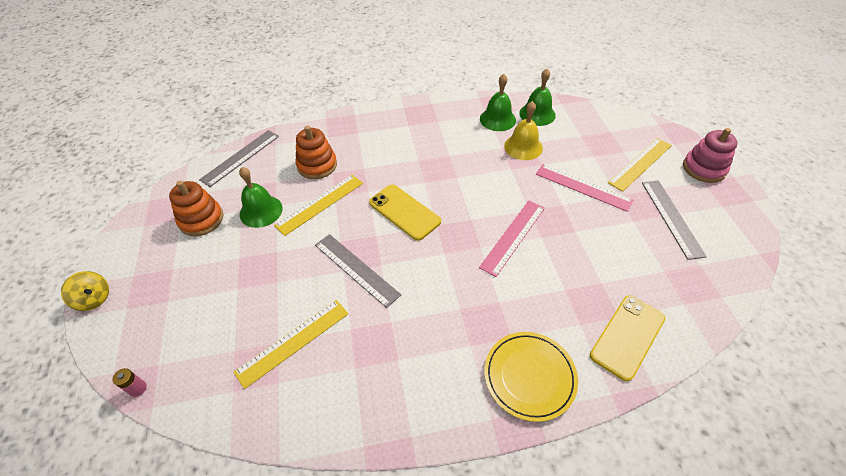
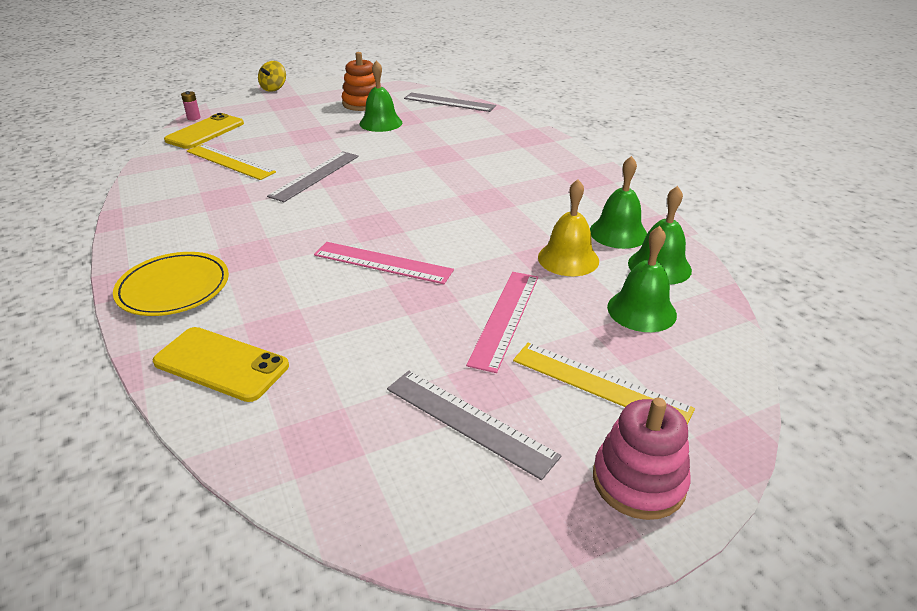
camera: 75 degrees right, 15 degrees down
yellow ruler [274,175,363,236] -> none
orange stacking toy [296,126,337,179] -> none
yellow phone [369,184,441,241] -> yellow phone moved to [164,113,244,149]
grey ruler [642,180,707,260] -> grey ruler turned 60 degrees clockwise [387,371,561,480]
none -> green bell [607,226,677,332]

